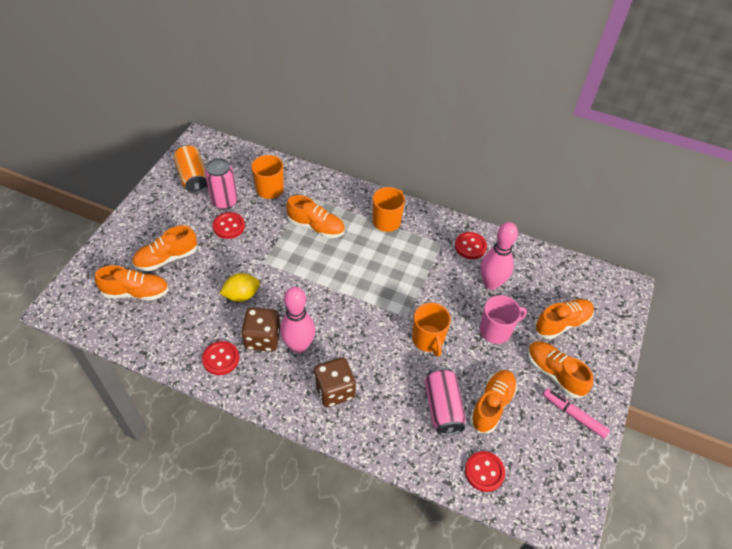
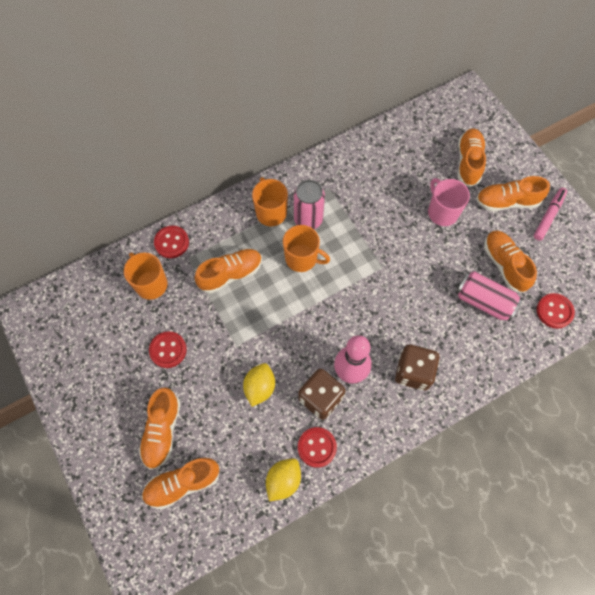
camera: 50 degrees left, 15 degrees up
orange shoe [95,265,169,300] -> orange shoe turned 150 degrees counterclockwise [142,457,220,509]
orange can [174,145,207,193] -> none
pink can [205,158,238,210] -> pink can moved to [294,180,325,229]
orange mug [412,303,451,357] -> orange mug moved to [283,225,330,272]
red button [455,232,487,259] -> red button moved to [154,226,189,258]
pink bowling pin [480,222,518,290] -> none
pink mug [480,295,527,344] -> pink mug turned 45 degrees counterclockwise [428,178,470,226]
pink marker [543,388,610,439] -> pink marker turned 135 degrees clockwise [534,188,567,241]
none -> yellow lemon [266,458,301,501]

